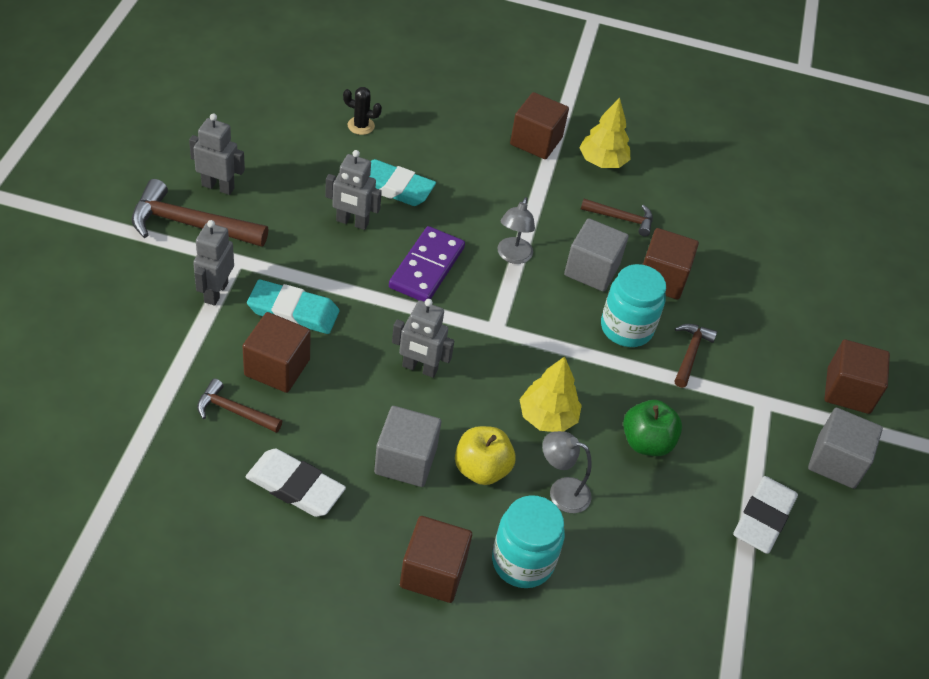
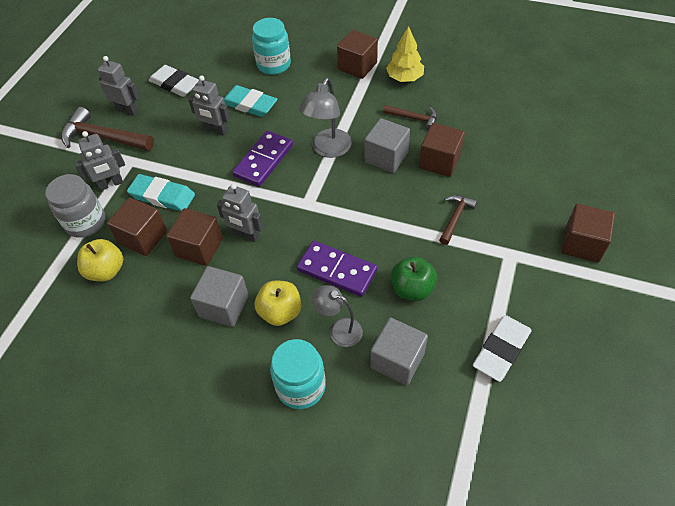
camera: 15 degrees right, 5 degrees up
grey robot [193,220,234,306] -> grey robot turned 135 degrees counterclockwise [75,131,125,191]
brown hammer [197,378,282,433] -> yellow apple [77,239,123,281]
white eraser [245,449,346,517] -> white eraser moved to [149,65,199,97]
black cactus [343,87,382,135] -> none
brown cube [400,516,472,603] -> brown cube moved to [166,208,223,266]
grey lamp [497,197,535,264] -> grey lamp [299,78,352,158], size x1.51
yellow tree [519,356,582,432] -> purple domino [297,241,377,297]
turquoise jar [601,264,666,347] -> turquoise jar moved to [252,18,291,75]
grey cube [808,408,883,489] -> grey cube moved to [370,318,428,386]
none -> grey jar [45,174,105,238]

